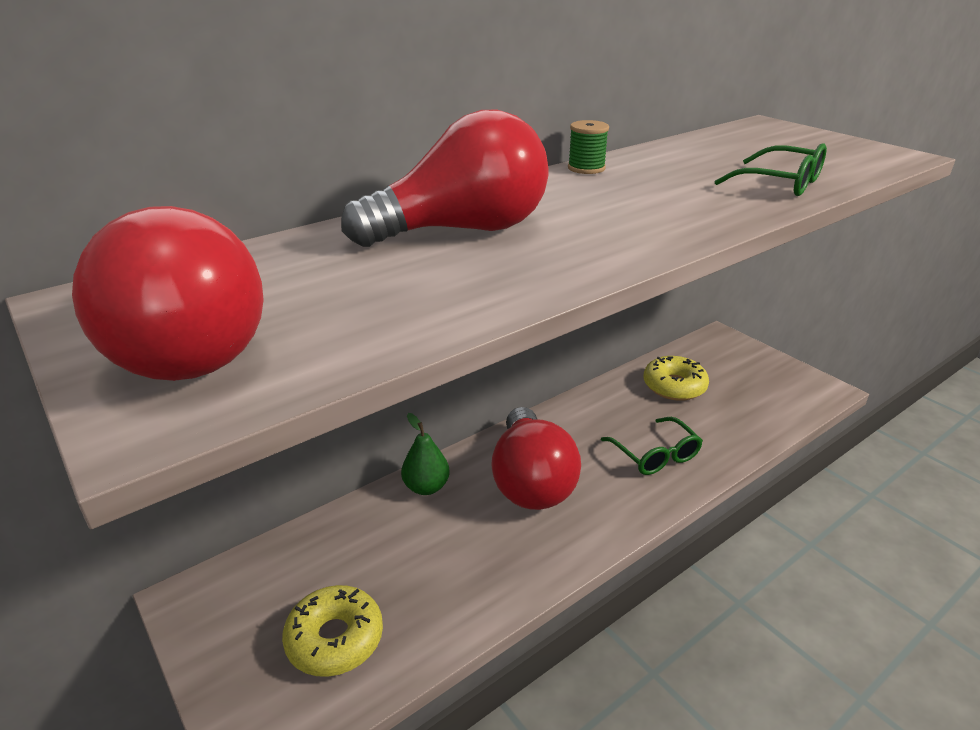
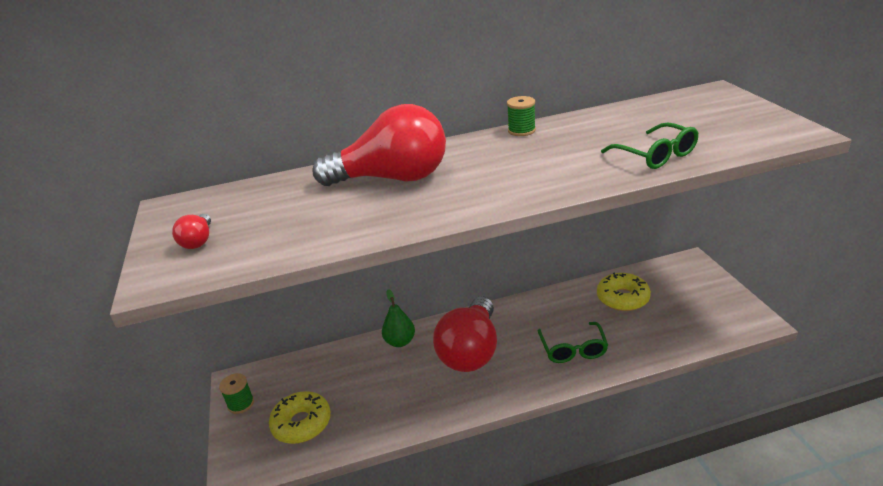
camera: 25 degrees right, 0 degrees up
red light bulb [72,206,264,381] -> red light bulb [172,214,211,249], size x0.41
none -> green spool [219,373,254,414]

